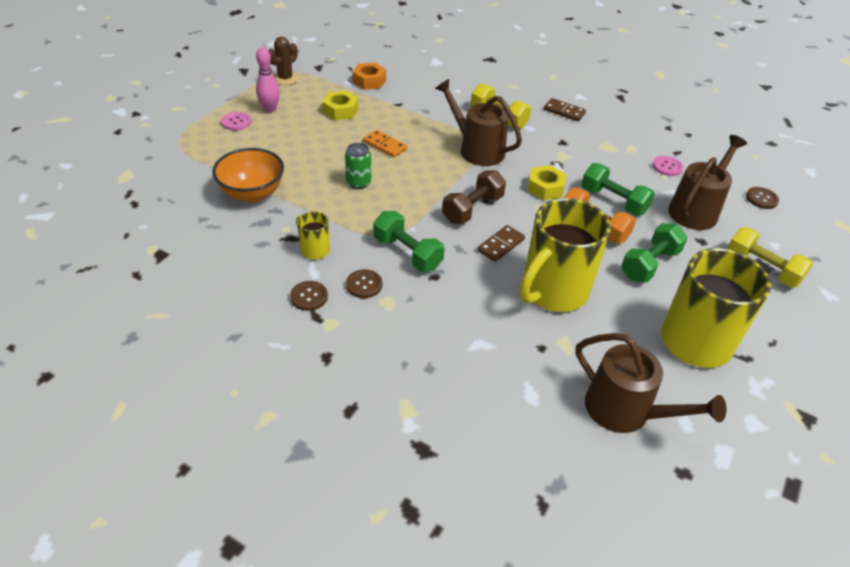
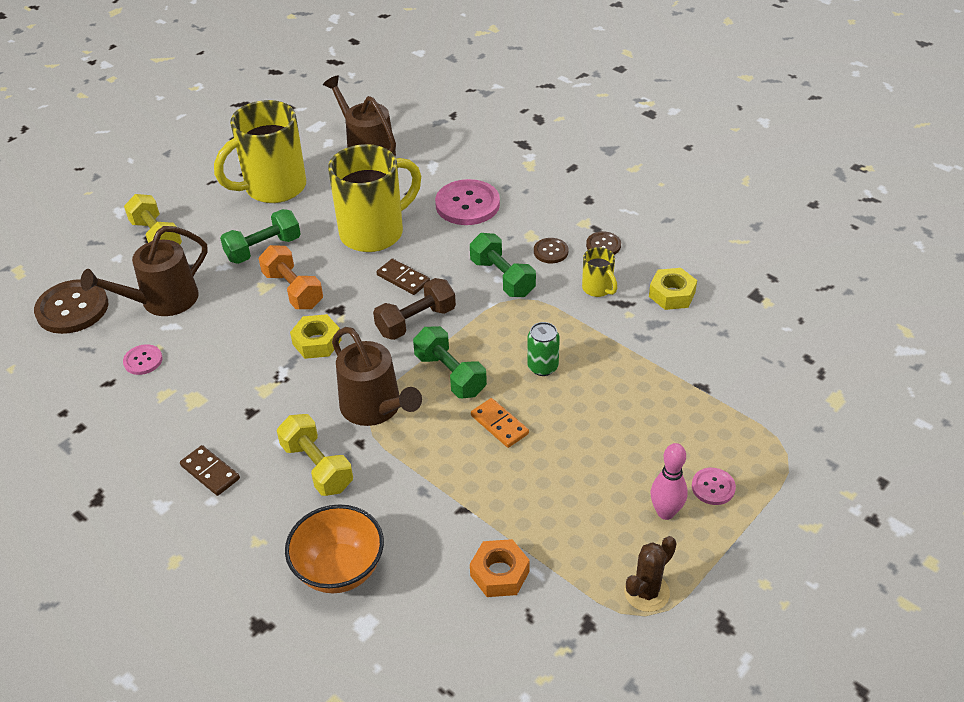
camera: 165 degrees left, 0 degrees up
orange bowl [212,148,284,202] -> orange bowl moved to [285,504,384,593]
yellow nut [322,91,358,120] -> yellow nut moved to [649,268,697,310]
brown domino [477,225,525,262] -> brown domino turned 75 degrees clockwise [376,259,430,295]
green dumbbell [581,163,655,216] -> green dumbbell moved to [413,326,487,398]
brown button [746,187,779,209] -> brown button [34,279,108,334], size x1.94
none -> pink button [435,179,500,225]

